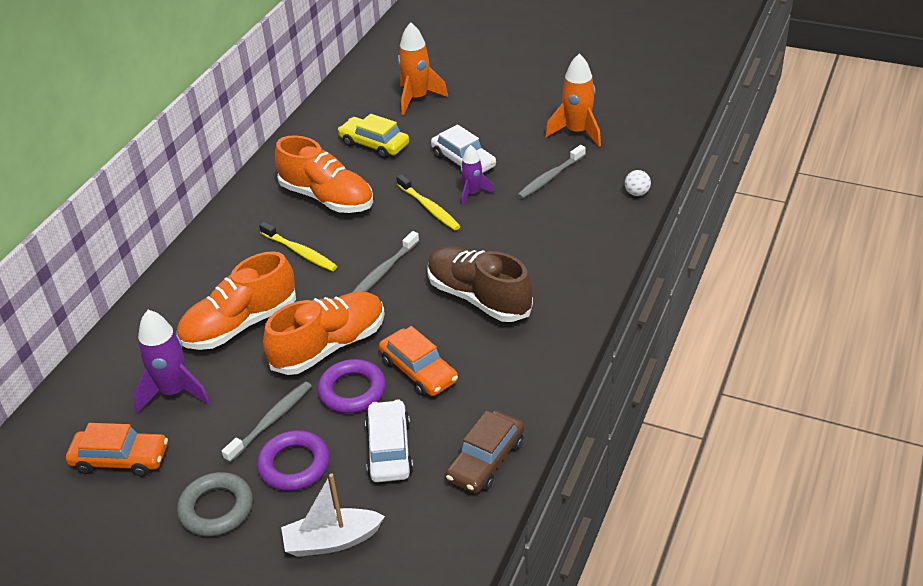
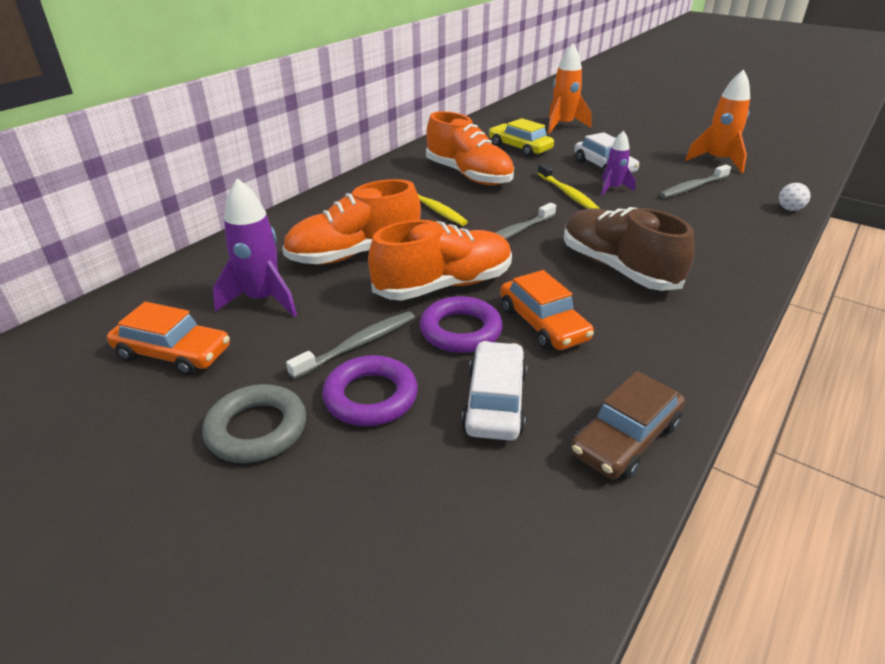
camera: 10 degrees right, 5 degrees down
white boat [281,473,385,557] -> none

